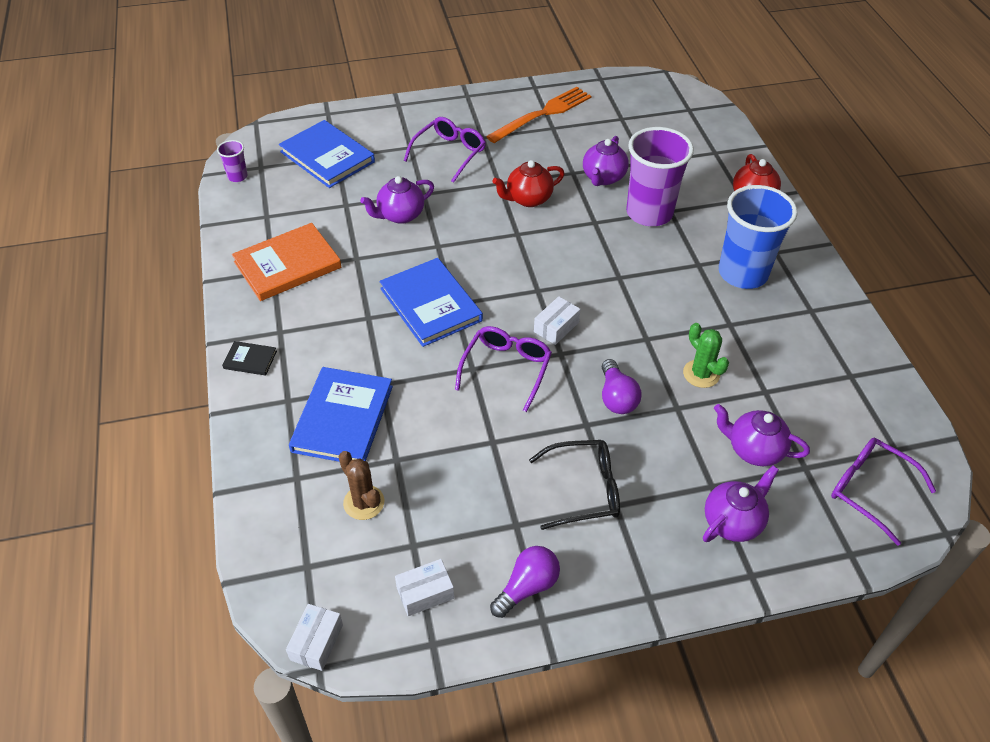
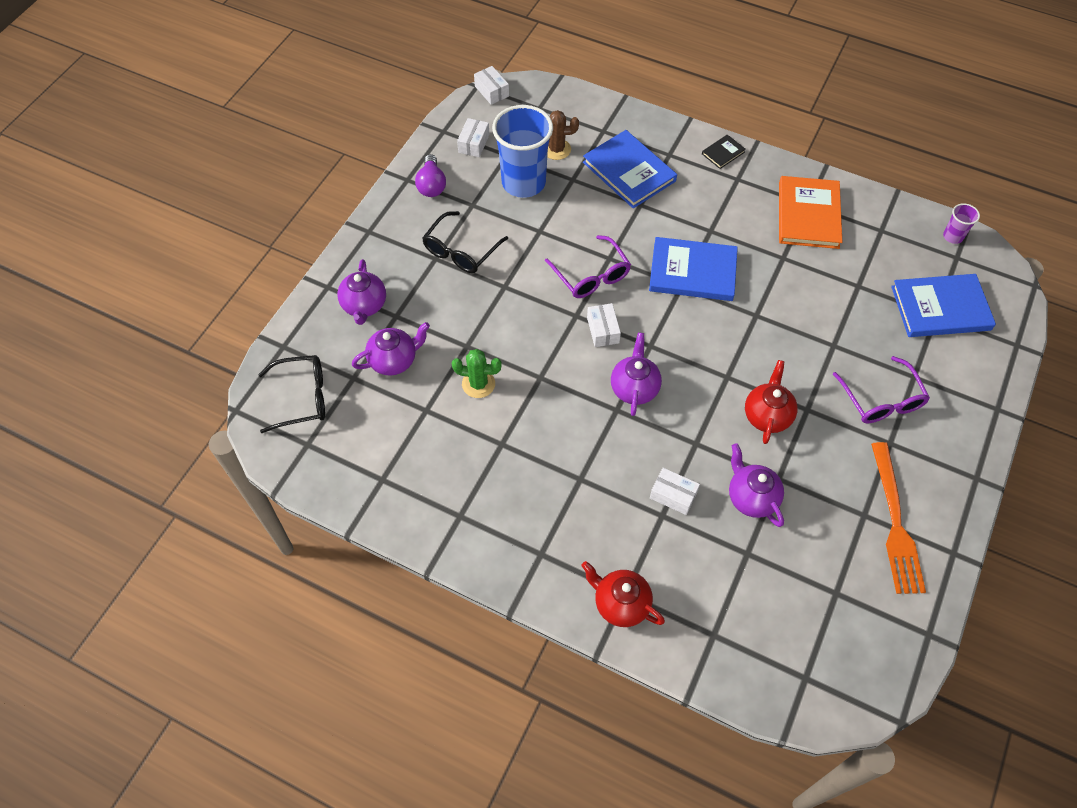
camera: 130 degrees right, 10 degrees up
purple teapot [360,176,434,224] -> purple teapot moved to [611,333,662,416]
purple light bulb [602,359,642,414] -> none
purple cup [626,127,694,226] -> white box [650,468,700,515]
blue cup [719,185,797,289] -> blue cup moved to [492,105,553,198]
purple glasses [831,438,936,546] -> black glasses [258,355,325,433]

